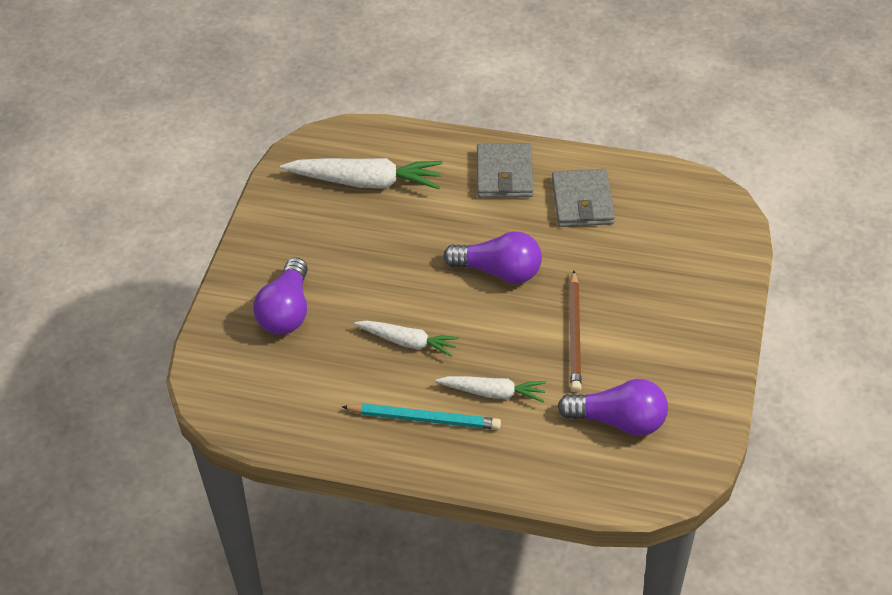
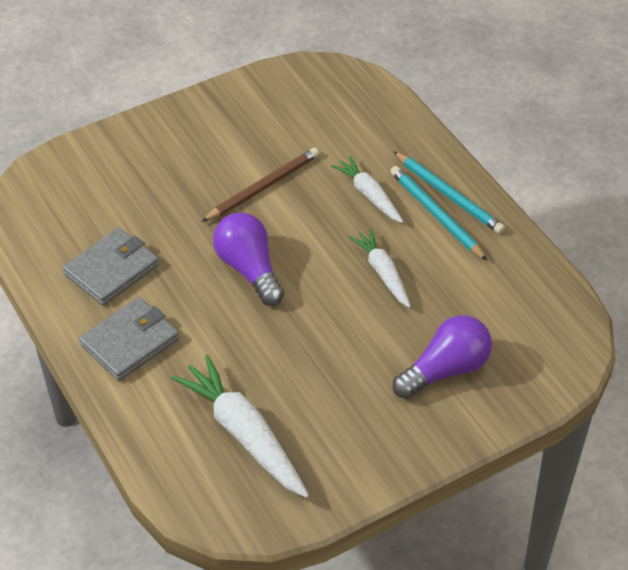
camera: 135 degrees left, 0 degrees up
purple light bulb [558,379,668,436] -> none
none -> turquoise pencil [393,151,505,234]

